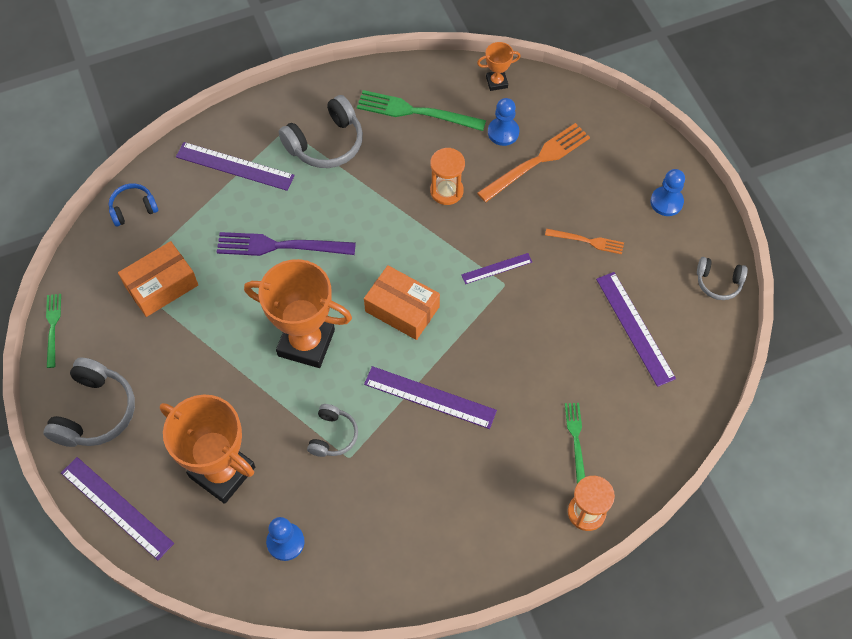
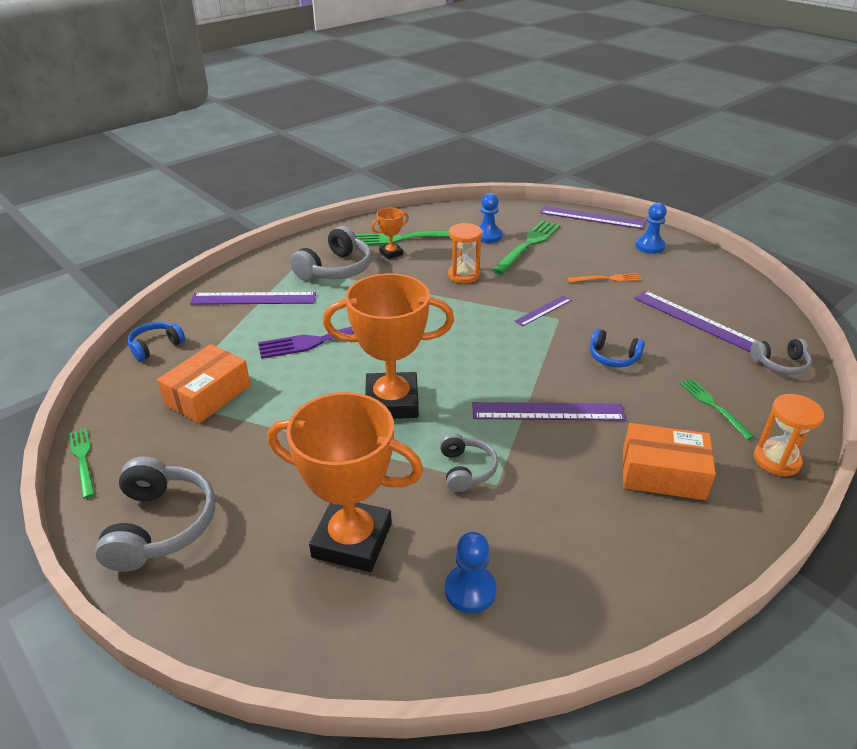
camera: 20 degrees left, 25 degrees down
purple ruler [61,457,174,560] -> purple ruler moved to [540,206,646,229]
orange box [364,265,440,340] -> orange box moved to [623,423,716,500]
orange trophy [477,42,521,91] -> orange trophy moved to [371,208,409,259]
orange fork [477,123,590,202] -> green fork [492,220,560,274]
grey headphones [697,257,748,300] -> grey headphones moved to [750,339,812,375]
none -> blue headphones [590,329,645,367]

